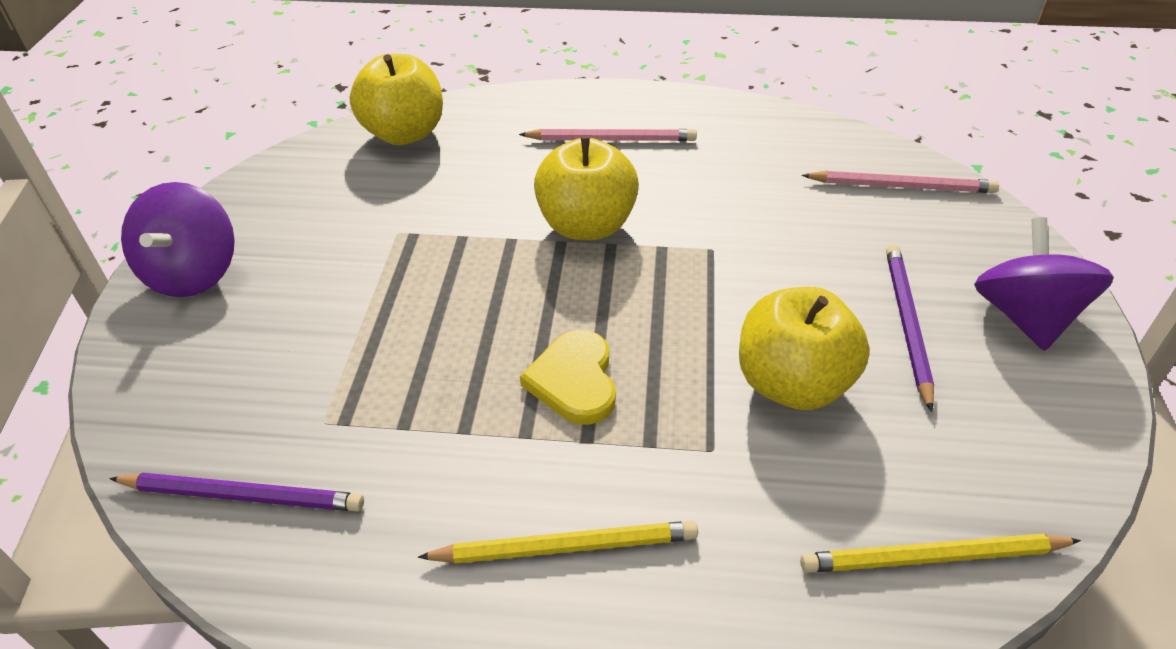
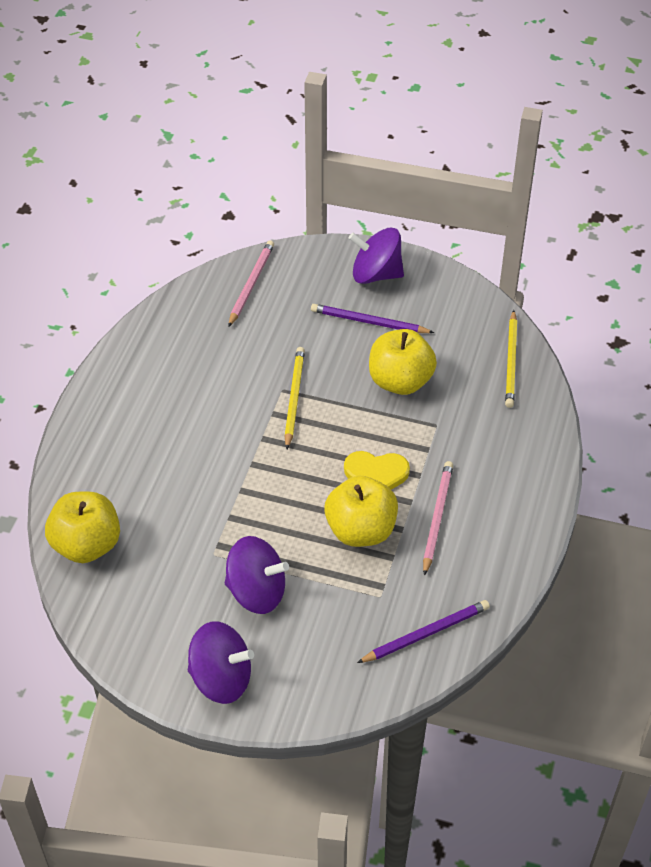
camera: 80 degrees left, 5 degrees up
purple pencil [109,473,364,512] -> purple pencil turned 45 degrees clockwise [357,600,490,663]
yellow pencil [418,521,698,563] -> yellow pencil moved to [284,347,305,449]
pink pencil [519,129,697,141] -> pink pencil moved to [423,461,453,576]
yellow apple [534,137,639,240] -> yellow apple moved to [324,476,398,547]
none -> purple spinning top [225,536,289,614]

